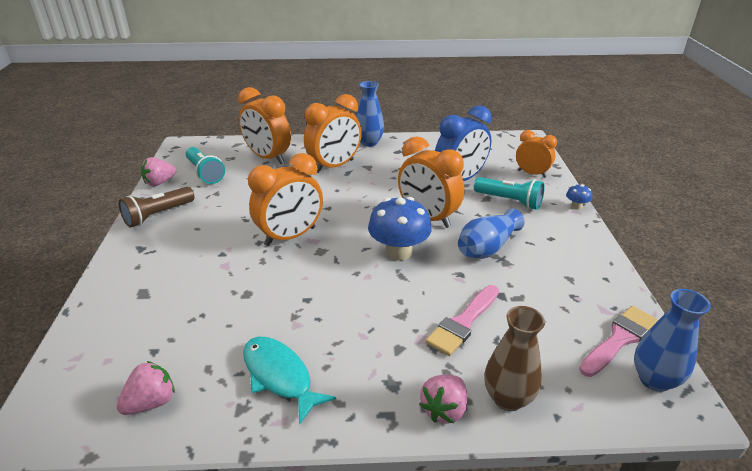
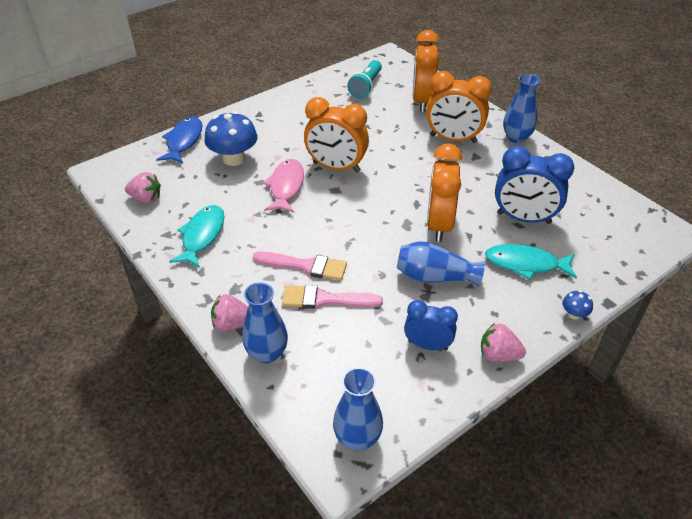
camera: 55 degrees right, 10 degrees up
brown flashlight [119,187,195,228] -> none
pink strawberry [141,157,176,186] -> pink strawberry moved to [481,323,526,362]
blue mushroom [368,197,432,261] -> blue mushroom moved to [204,111,258,166]
turquoise flashlight [474,177,545,210] -> turquoise fish [485,244,577,280]
brown vase [484,306,545,411] -> blue vase [242,282,288,363]
orange clock [516,130,557,178] -> none
pink brush [579,306,658,377] -> pink brush moved to [253,252,347,280]
none -> blue fish [157,117,203,164]
none -> pink fish [263,159,304,213]
none -> blue clock [404,300,458,350]

